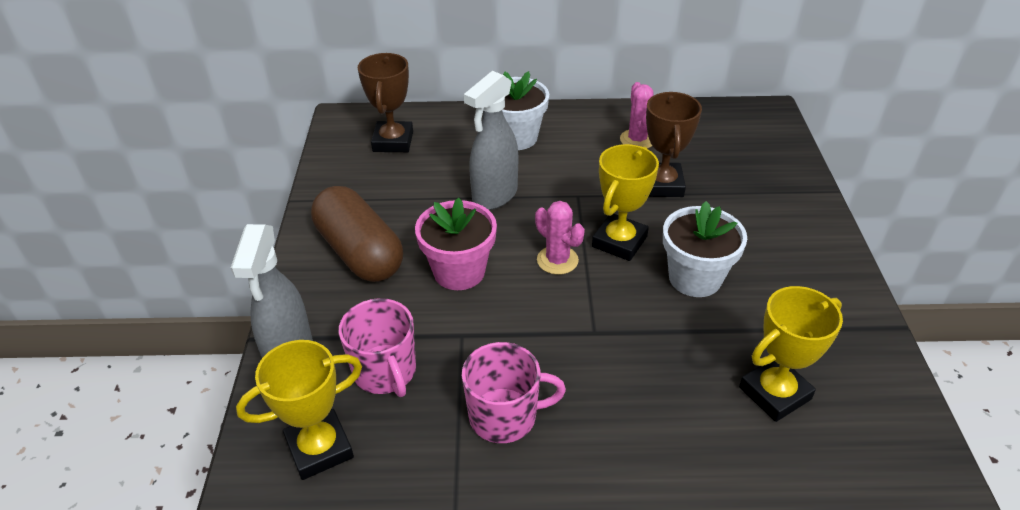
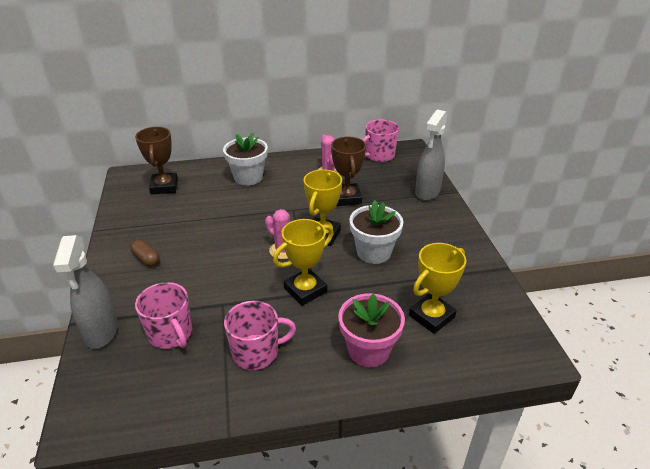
camera: 10 degrees left, 5 degrees down
yellow trophy [236,340,362,480] -> yellow trophy moved to [273,219,334,306]
brown capsule [311,186,403,282] -> brown capsule [131,240,160,267], size x0.44
pink flower pot [415,198,497,290] -> pink flower pot moved to [338,293,405,367]
grey spray bottle [464,71,518,210] -> grey spray bottle moved to [415,109,447,201]
none -> pink mug [362,120,399,162]

